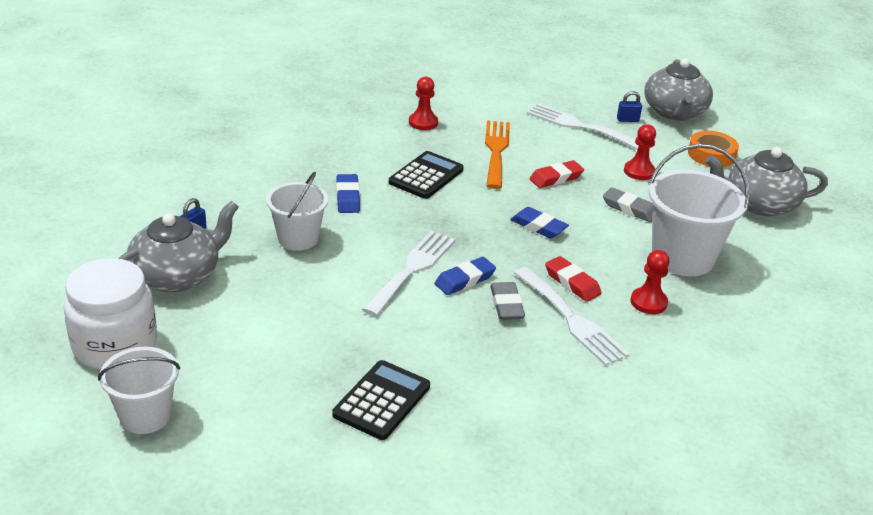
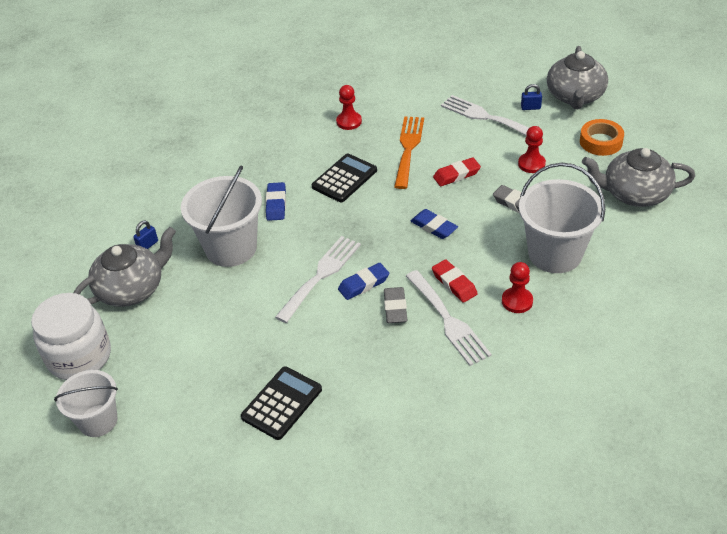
camera: 10 degrees right, 10 degrees up
white bucket [266,172,328,251] -> white bucket [181,166,262,267], size x1.56

